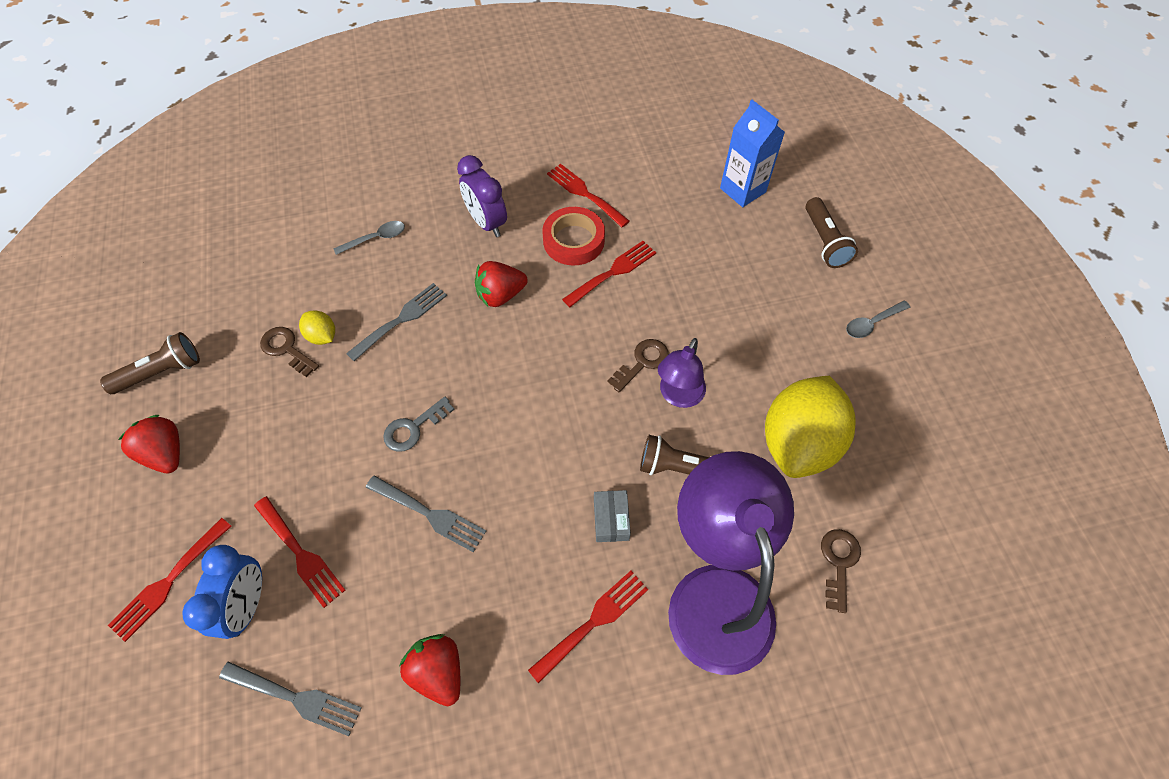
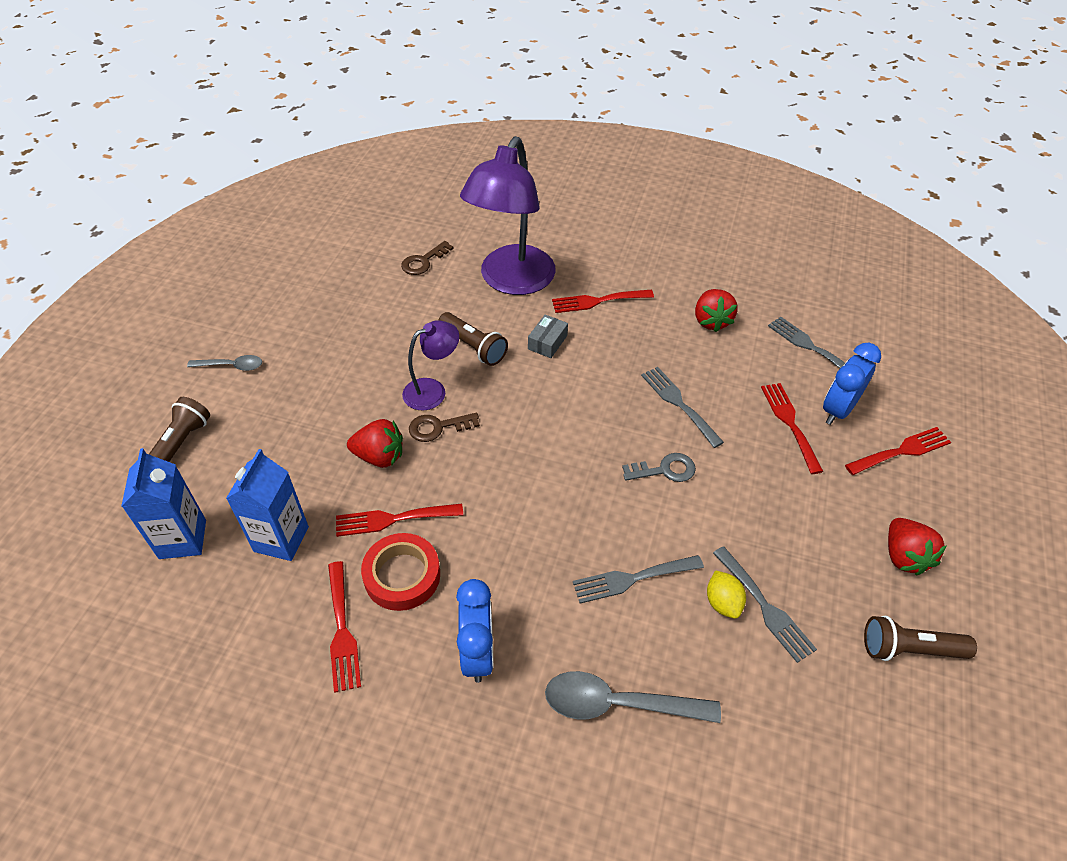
camera: 150 degrees left, 10 degrees down
brown key [260,327,319,377] -> grey fork [713,546,817,663]
grey spoon [333,221,405,255] -> grey spoon [545,671,721,723], size x1.75
purple clock [457,155,507,237] -> blue clock [456,579,494,683]
red strawberry [475,261,528,307] -> red strawberry moved to [347,419,403,468]
yellow lemon [765,376,856,478] -> none
none -> blue carton [226,449,309,561]

